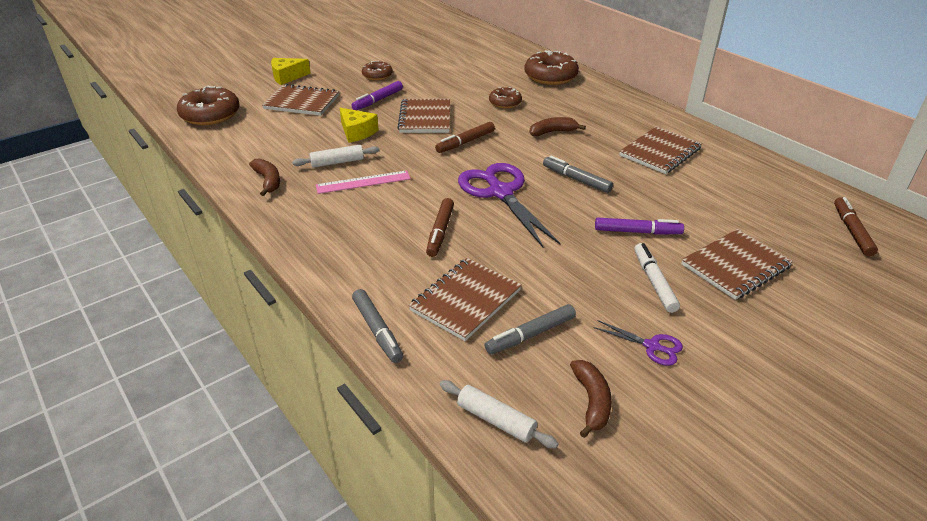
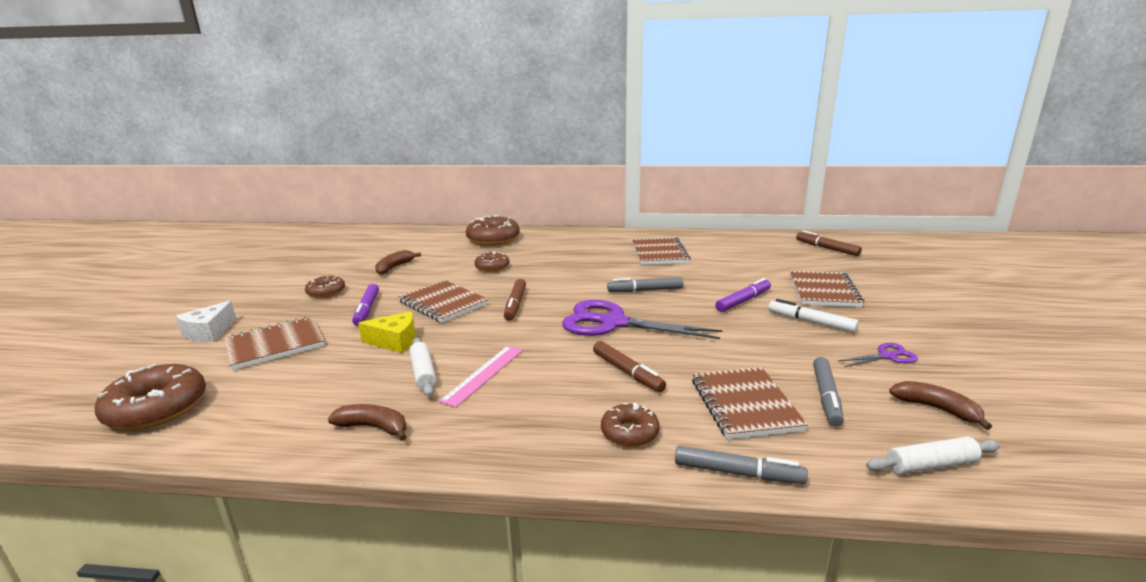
camera: 45 degrees left, 15 degrees down
yellow cheese [271,58,311,85] -> white cheese [176,301,236,342]
white rolling pin [292,145,380,168] -> white rolling pin turned 45 degrees counterclockwise [409,338,437,397]
brown banana [529,117,586,136] -> brown banana moved to [375,250,421,275]
none -> brown donut [601,403,660,447]

